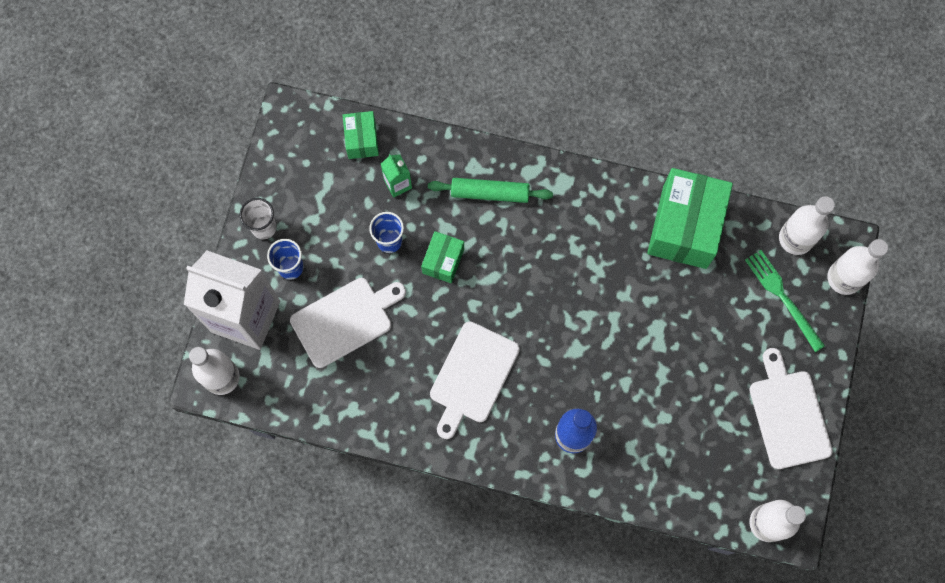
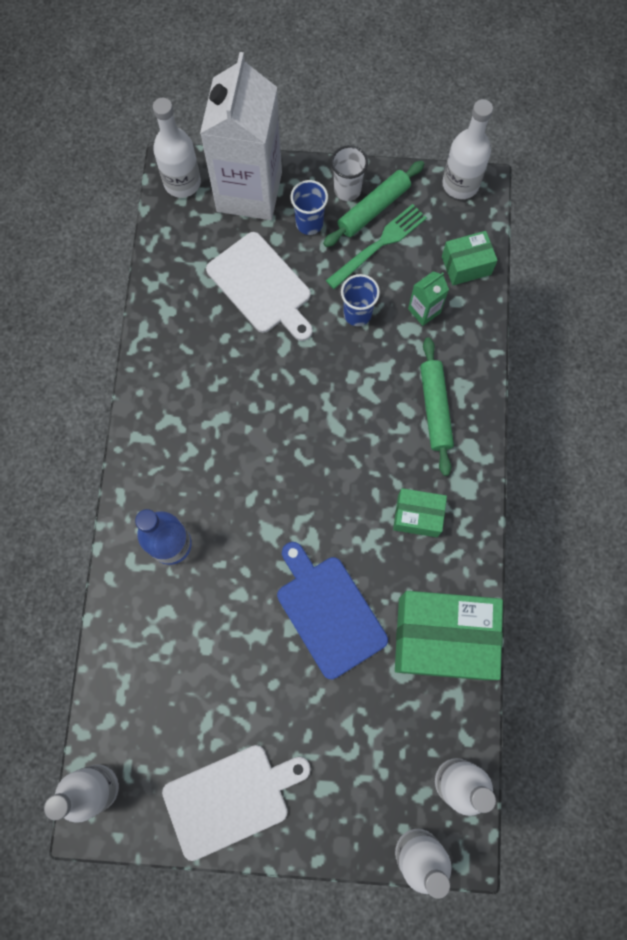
camera: 80 degrees right, 0 degrees up
green box [421,231,464,283] -> green box moved to [393,488,447,537]
white cutting board [430,321,520,439] -> none
green fork [745,250,825,352] -> green fork moved to [326,204,427,289]
none -> blue cutting board [277,542,388,679]
none -> green rolling pin [323,161,424,247]
none -> white bottle [443,99,493,199]

